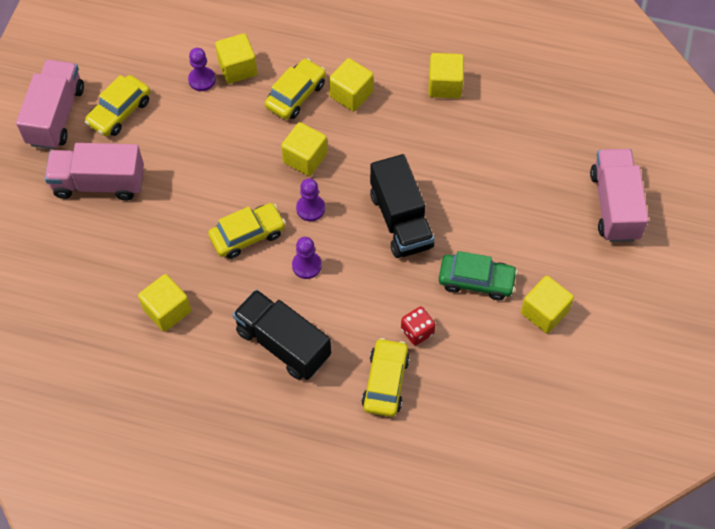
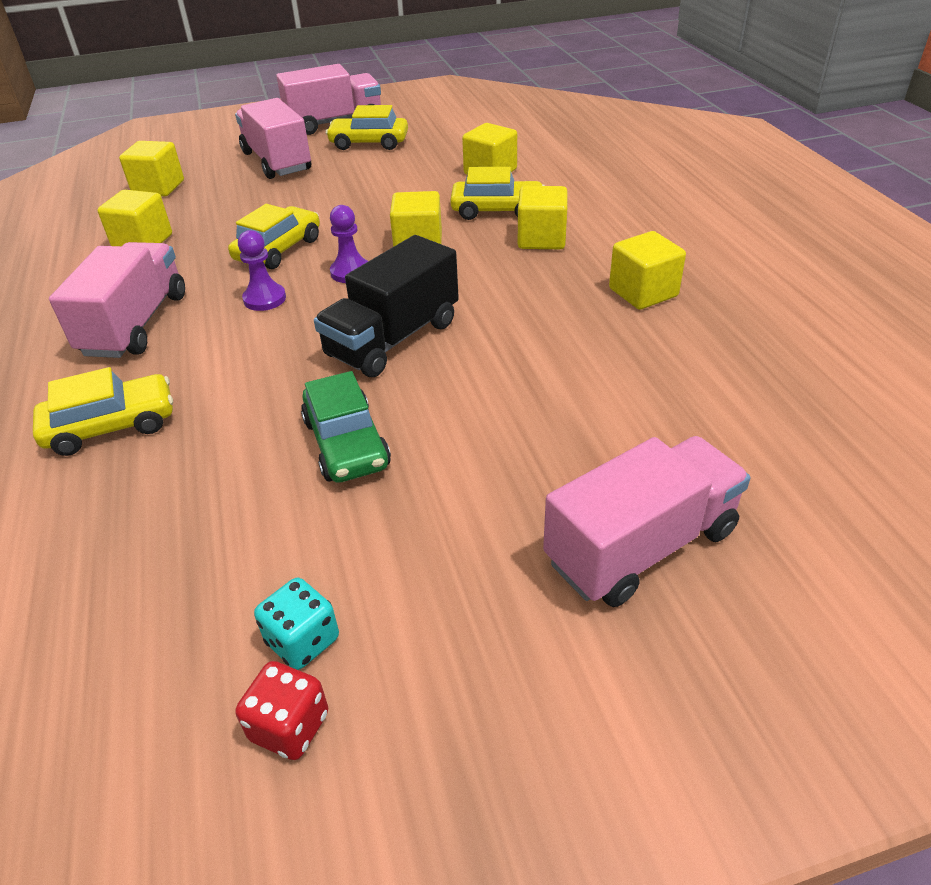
camera: 60 degrees right, 20 degrees down
purple pawn [188,48,216,91] -> none
yellow car [208,203,286,259] -> yellow car turned 90 degrees counterclockwise [228,204,320,269]
black truck [233,289,331,380] -> pink truck [49,242,185,358]
red dice [401,307,436,345] -> red dice moved to [236,661,328,760]
yellow cube [521,276,574,333] -> yellow cube moved to [119,141,184,196]
none -> turquoise dice [254,578,339,670]

